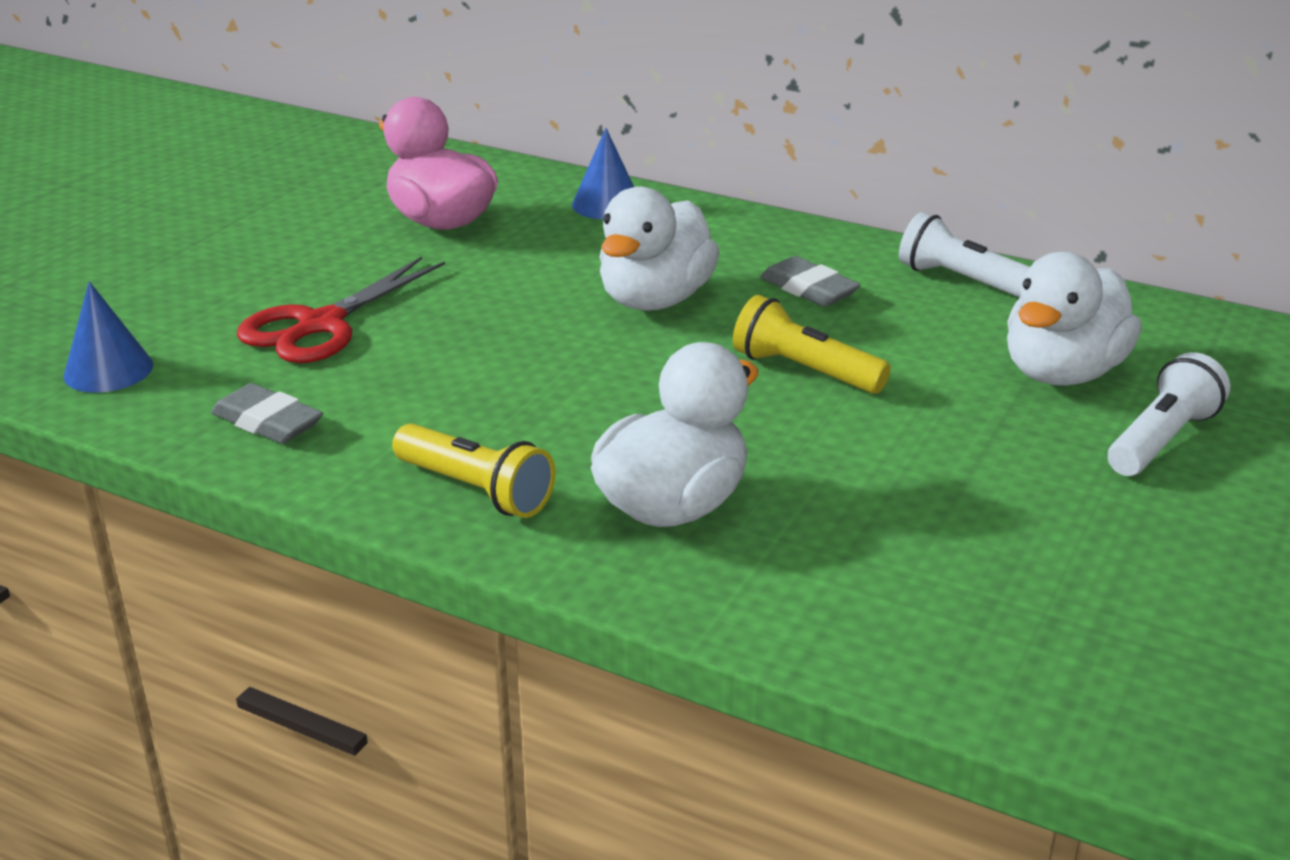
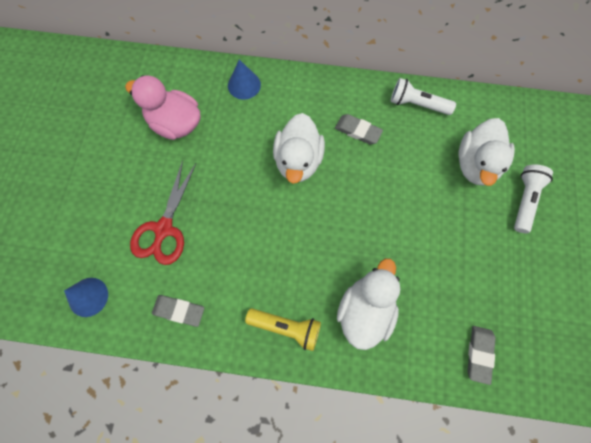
camera: 20 degrees left, 40 degrees up
yellow flashlight [733,295,891,394] -> none
none -> grey eraser [467,326,496,385]

